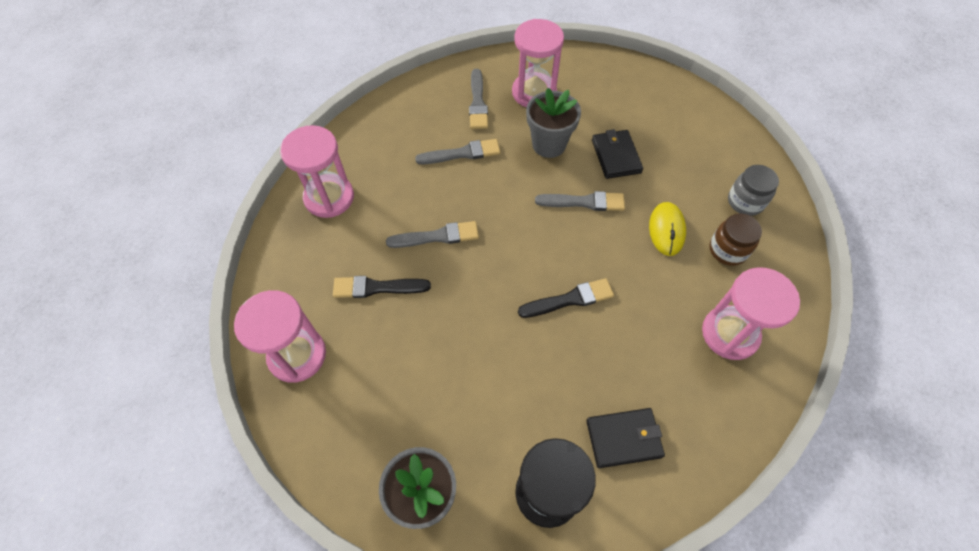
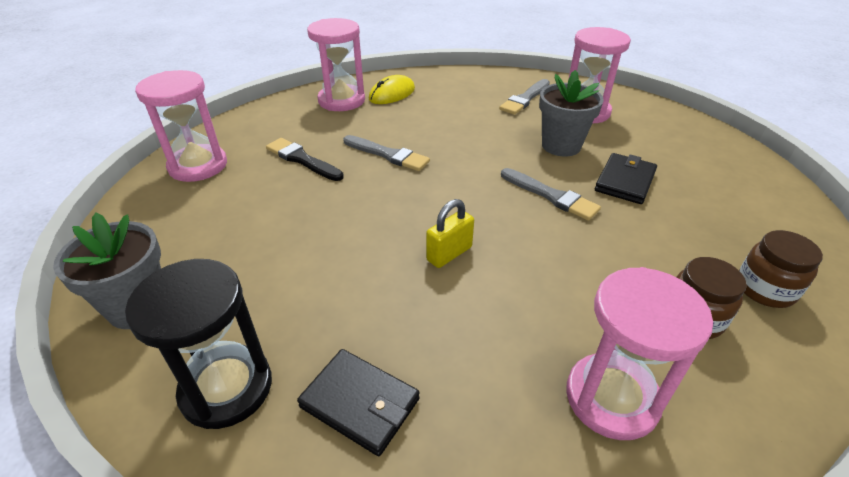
camera: 40 degrees right, 20 degrees down
grey brush [415,139,500,164] -> none
black brush [518,278,614,318] -> yellow padlock [426,199,474,268]
yellow mouse [649,202,686,256] -> yellow mouse moved to [369,75,415,104]
grey jar [728,165,779,216] -> brown jar [739,230,823,308]

